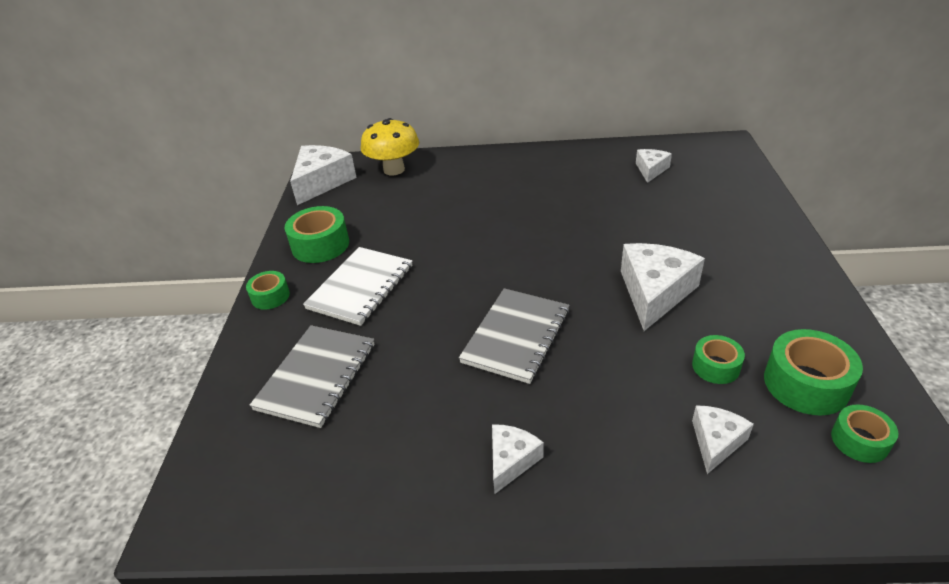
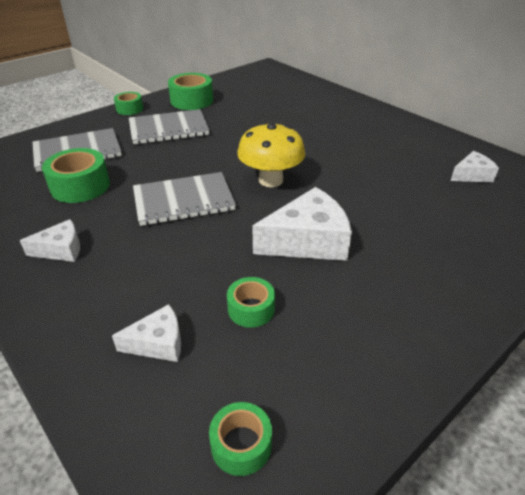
camera: 45 degrees right, 0 degrees up
white cheese [290,145,357,205] -> none
white notebook [303,247,413,326] -> grey notebook [129,109,209,144]
yellow mushroom [361,118,419,175] -> yellow mushroom moved to [237,122,306,187]
green tape [764,329,863,416] -> green tape moved to [42,148,110,203]

